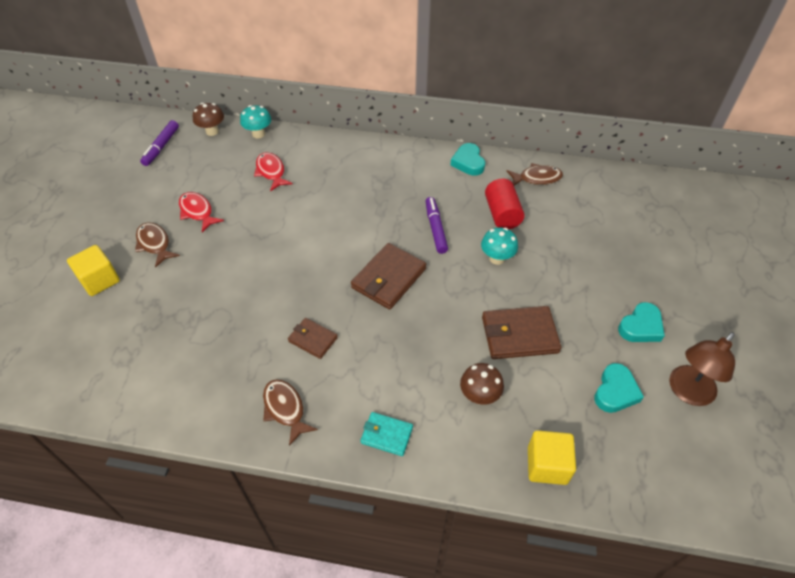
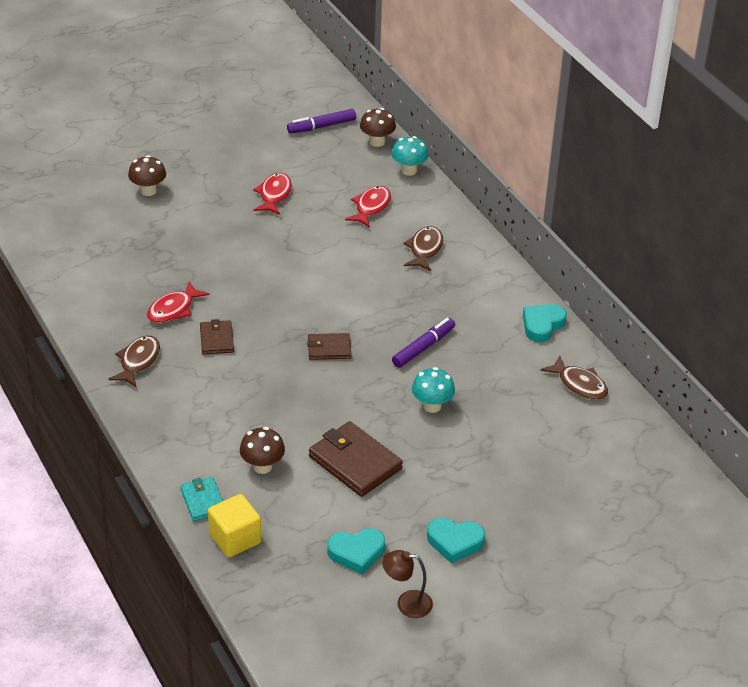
camera: 50 degrees right, 10 degrees down
yellow cube [67,245,120,296] -> brown mushroom [128,155,166,196]
brown fish [135,222,180,268] -> brown fish moved to [403,226,443,271]
brown wallet [351,243,426,310] -> brown wallet [307,333,351,360], size x0.58
turquoise wallet [360,412,413,456] -> turquoise wallet moved to [180,477,223,521]
red cylinder [485,178,525,229] -> none
brown lamp [669,332,735,406] -> brown lamp [382,550,433,618], size x0.66
none -> red fish [147,282,209,323]

